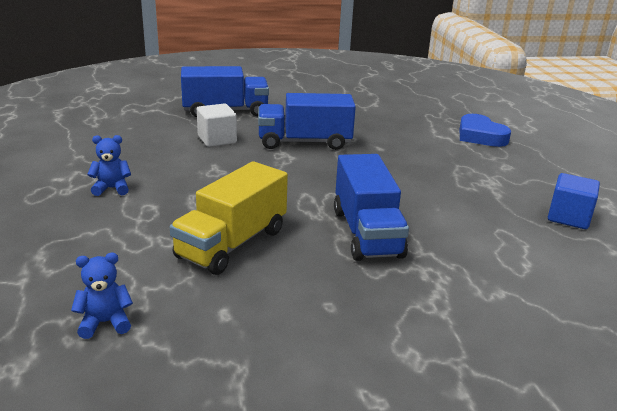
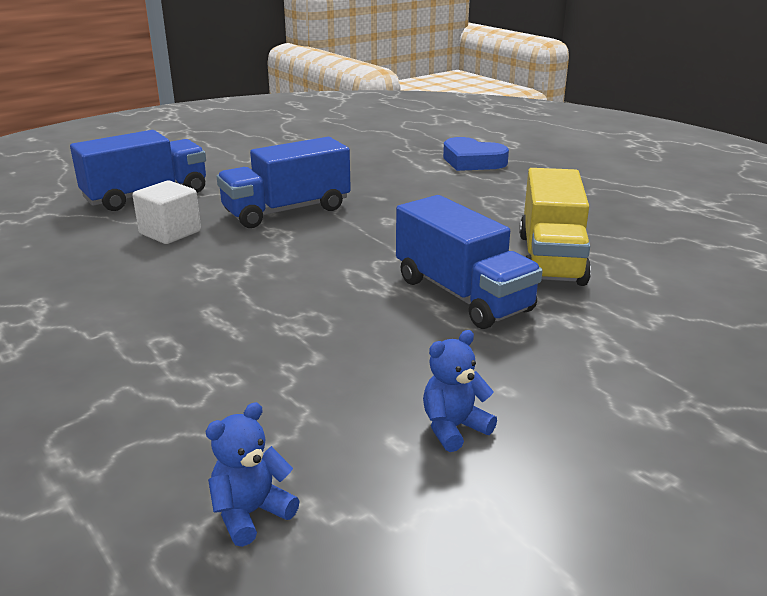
camera: 25 degrees left, 0 degrees up
blue teddy bear [87,135,131,196] -> blue teddy bear moved to [423,330,497,452]
yellow truck [170,161,288,275] -> yellow truck moved to [519,168,591,286]
blue cube [548,173,600,229] -> none

